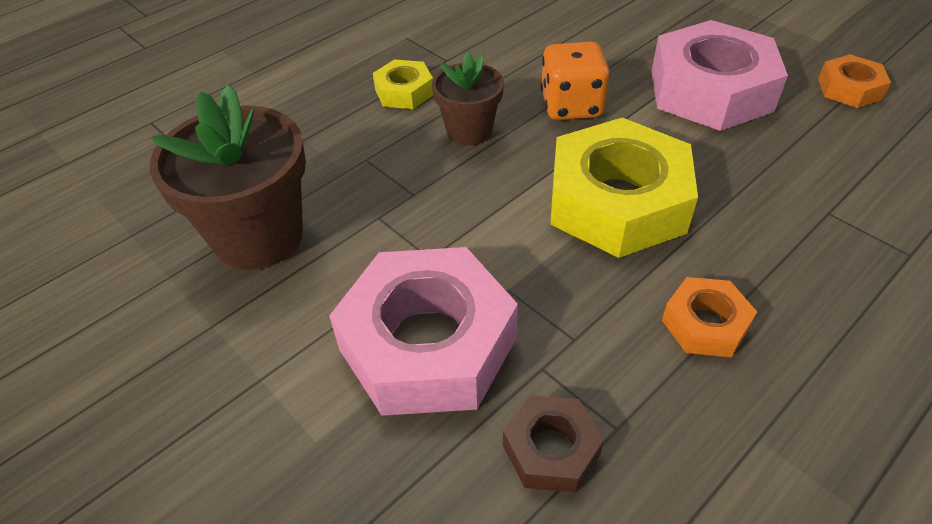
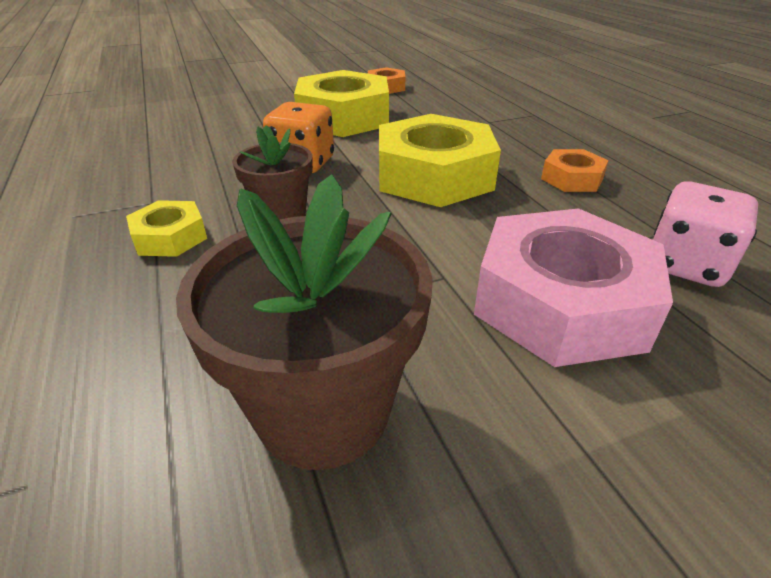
camera: 70 degrees left, 10 degrees down
brown nut [503,395,604,493] -> pink dice [653,182,758,287]
pink nut [651,20,788,131] -> yellow nut [294,70,389,137]

